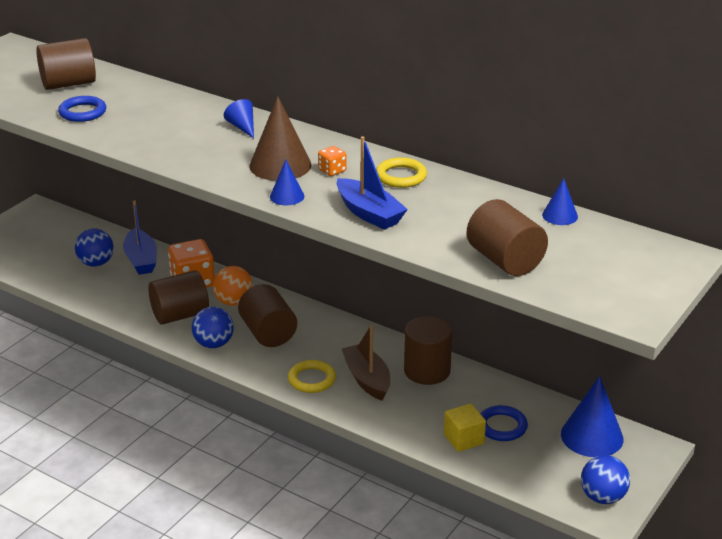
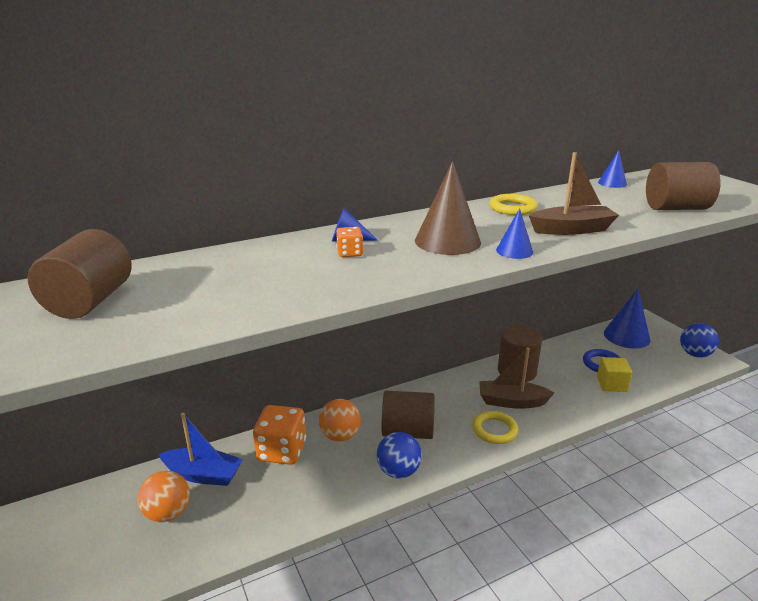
camera: 60 degrees left, 5 degrees down
blue ring [58,96,106,122] -> none
blue ball [75,228,114,267] -> orange ball [138,471,190,522]
brown cylinder [148,270,209,325] -> none
orange dice [318,146,346,176] -> orange dice moved to [336,227,363,257]
blue boat [337,136,408,230] -> brown boat [529,152,619,235]

